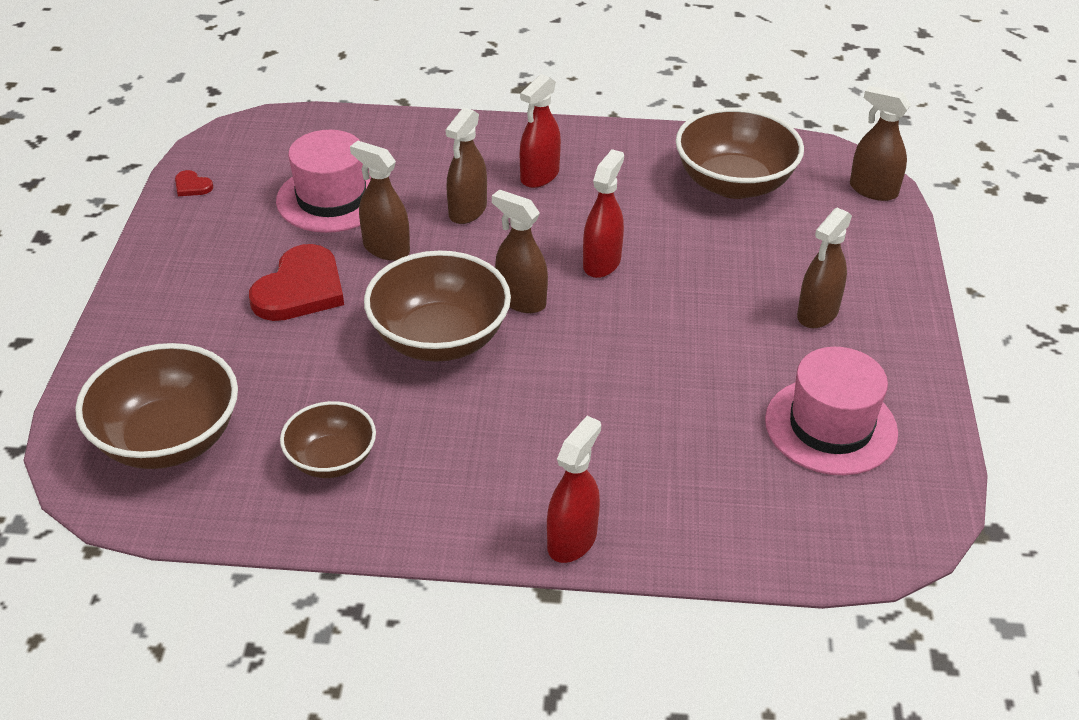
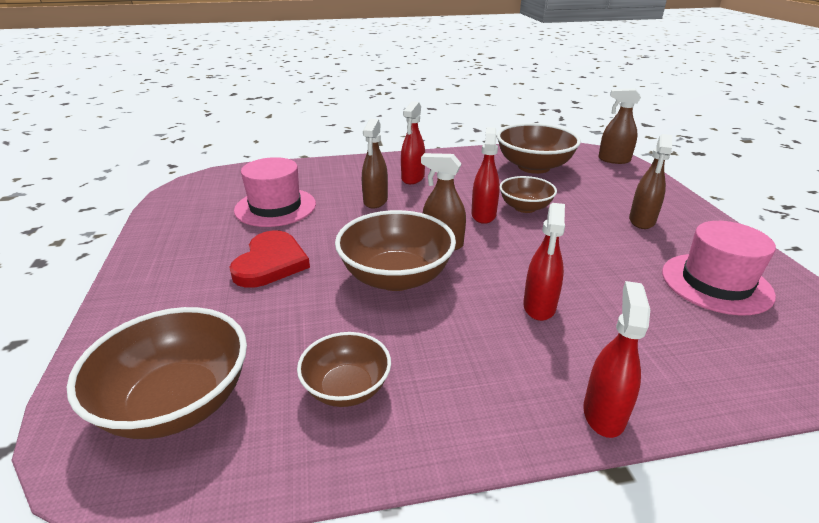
camera: 15 degrees left, 10 degrees down
red heart [175,170,213,196] -> none
brown spray bottle [350,141,410,261] -> none
none -> brown bowl [500,176,557,213]
none -> red spray bottle [523,203,565,321]

